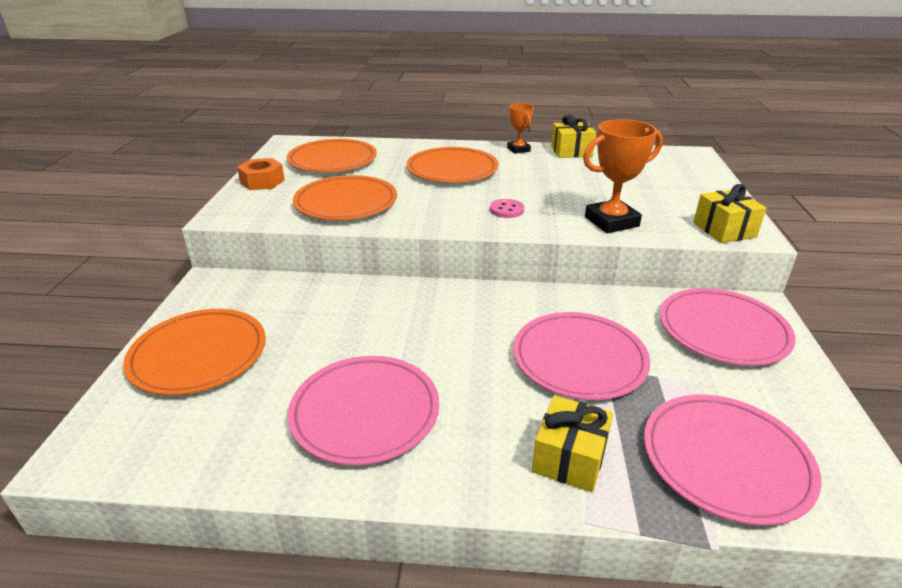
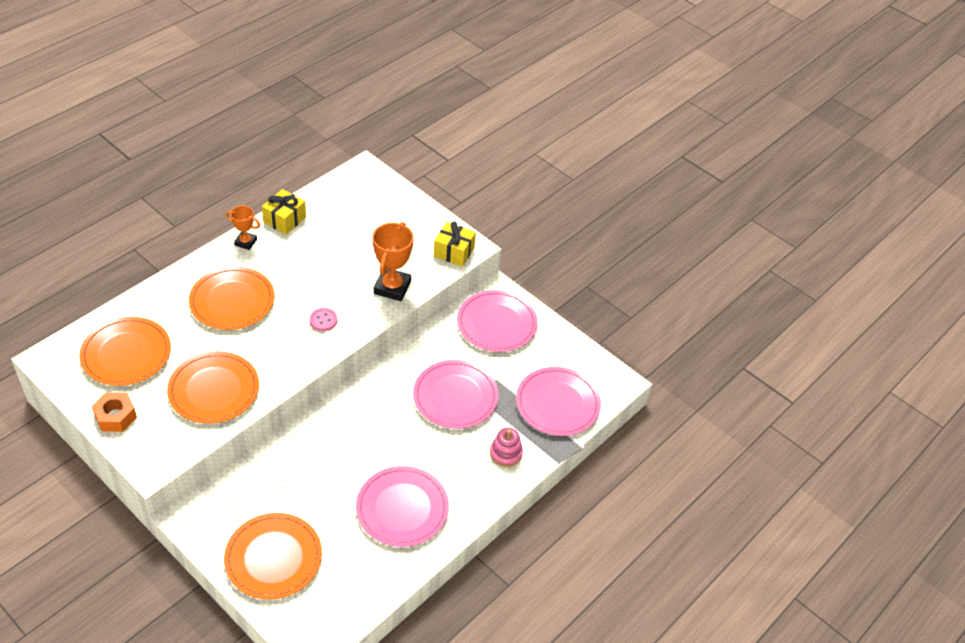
camera: 55 degrees left, 15 degrees up
yellow gift [532,395,613,492] -> pink stacking toy [490,428,523,467]

